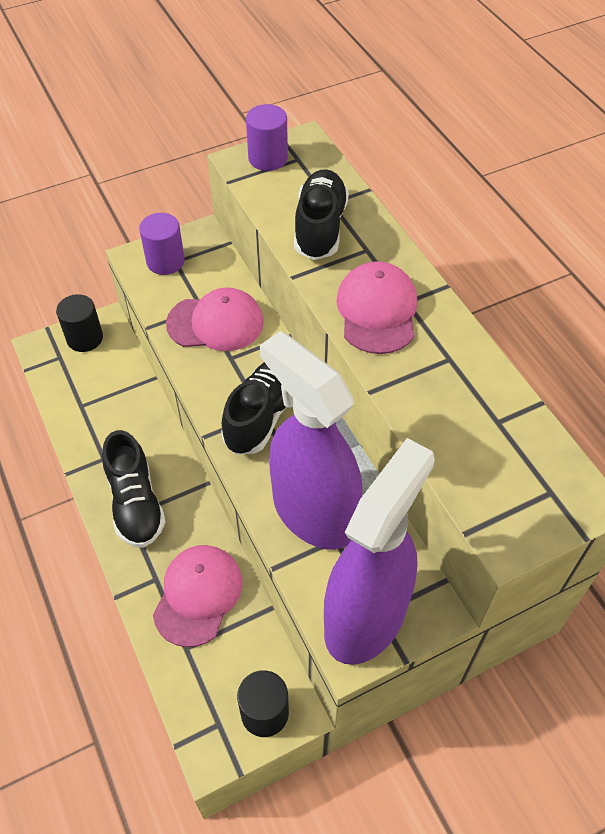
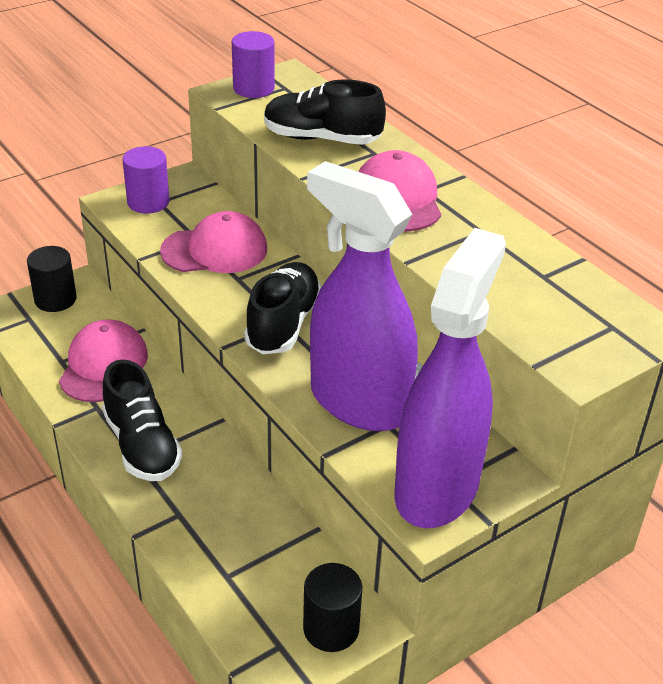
camera: 10 degrees left, 15 degrees down
pink cap [153,545,242,647] -> pink cap moved to [59,319,148,402]
black shoe [294,169,349,260] -> black shoe turned 75 degrees counterclockwise [264,79,386,145]

